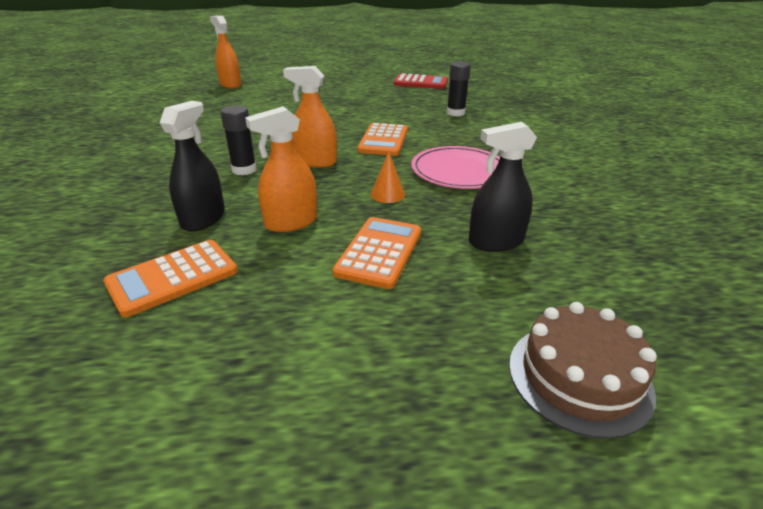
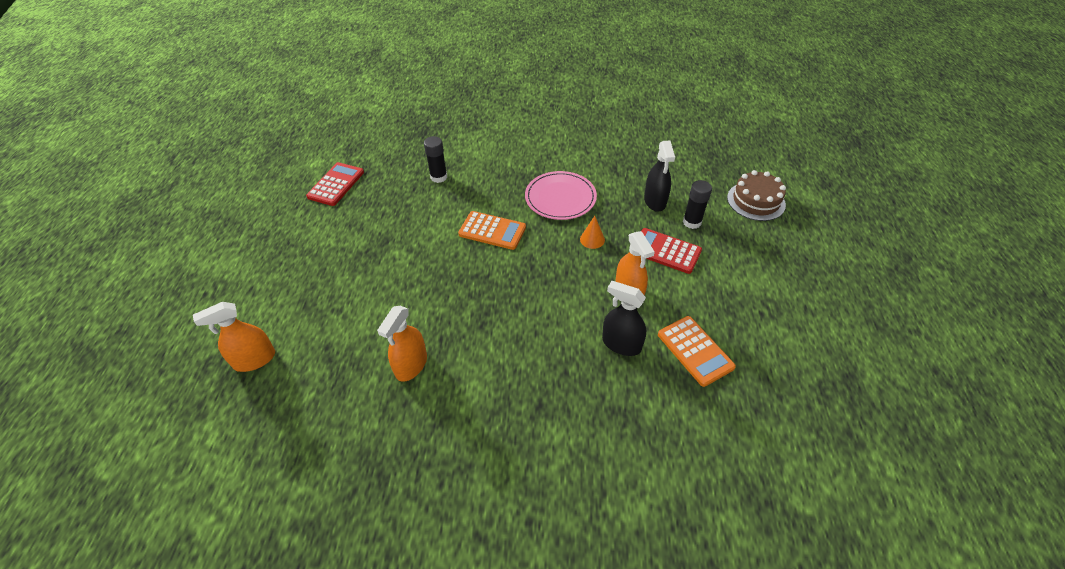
camera: 80 degrees left, 15 degrees up
black glue stick [220,105,257,175] -> black glue stick moved to [683,180,712,229]
orange spray bottle [283,66,337,168] -> orange spray bottle moved to [377,306,427,382]
orange calculator [333,217,421,289] -> red calculator [642,228,702,274]

